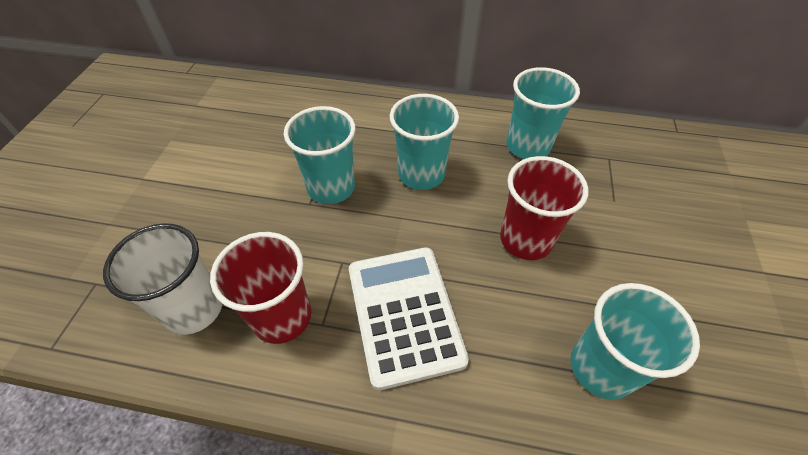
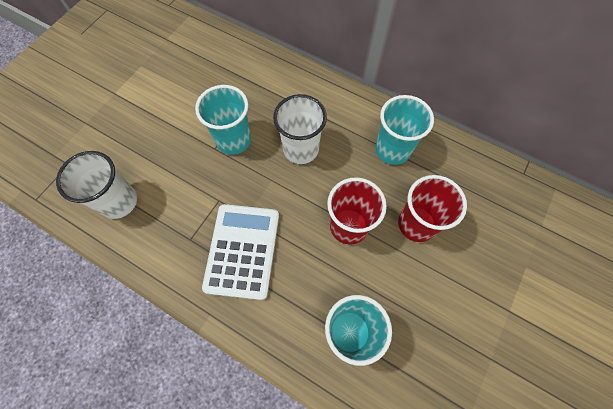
camera: 20 degrees right, 15 degrees up
red cup [210,232,311,344] -> red cup moved to [398,175,467,242]
turquoise cup [390,94,459,190] -> white cup [273,94,327,164]

